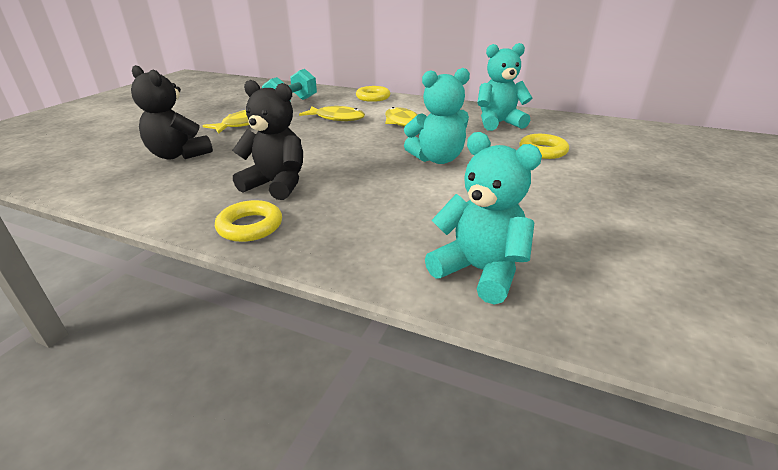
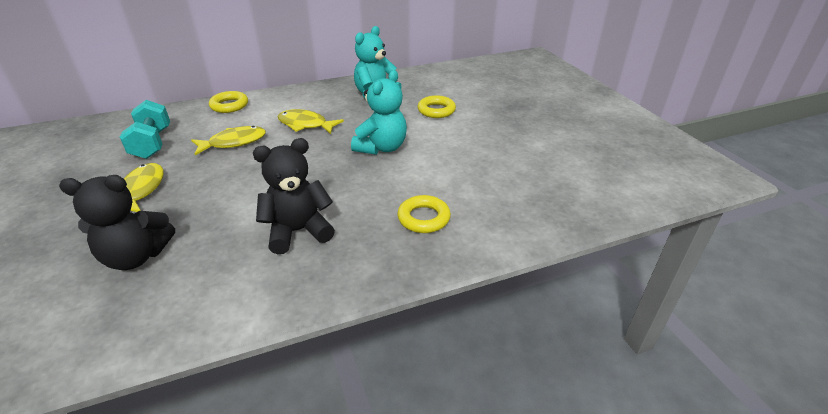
camera: 45 degrees left, 5 degrees up
yellow ring [215,200,282,242] -> yellow ring moved to [397,195,451,233]
turquoise teddy bear [425,132,542,305] -> none

